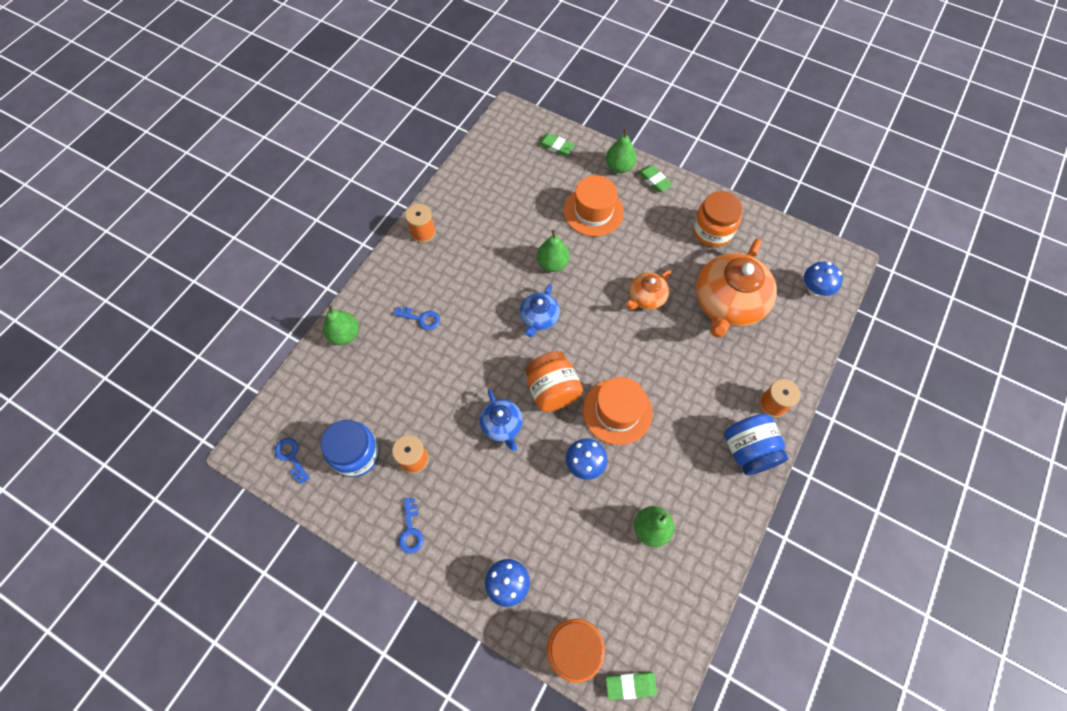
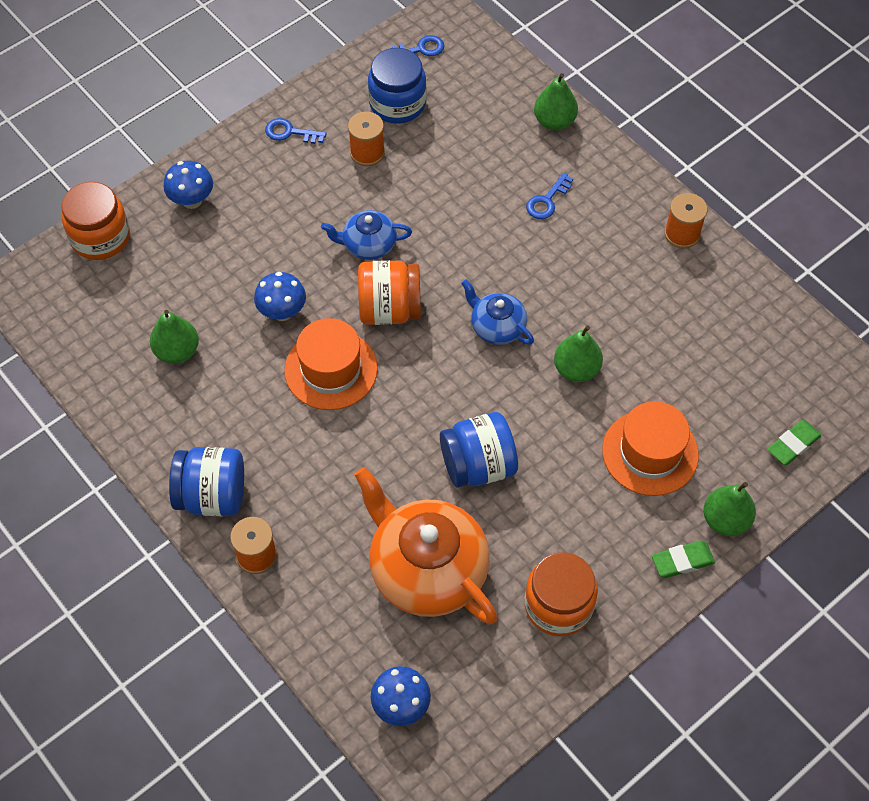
camera: 110 degrees right, 5 degrees down
green eraser [606,672,657,700] -> none
orange teapot [626,270,671,310] -> blue jar [440,412,518,488]

